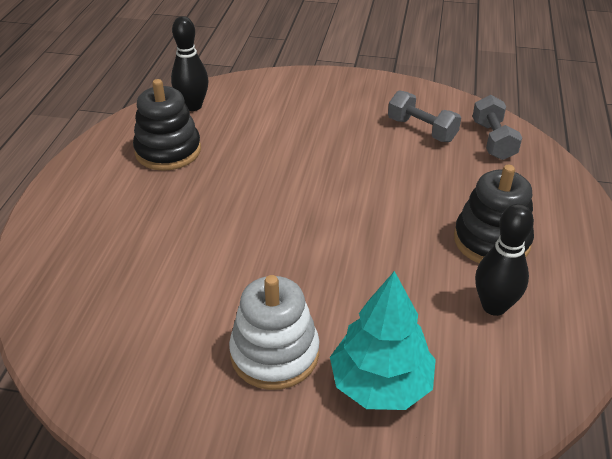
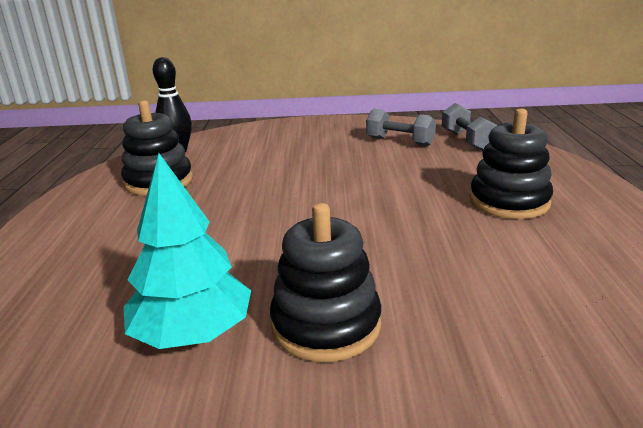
camera: 10 degrees left, 15 degrees down
white stacking toy [229,275,319,390] -> black stacking toy [270,203,381,362]
turquoise tree [330,271,436,410] -> turquoise tree moved to [124,153,251,349]
black bowling pin [475,204,534,316] -> none

